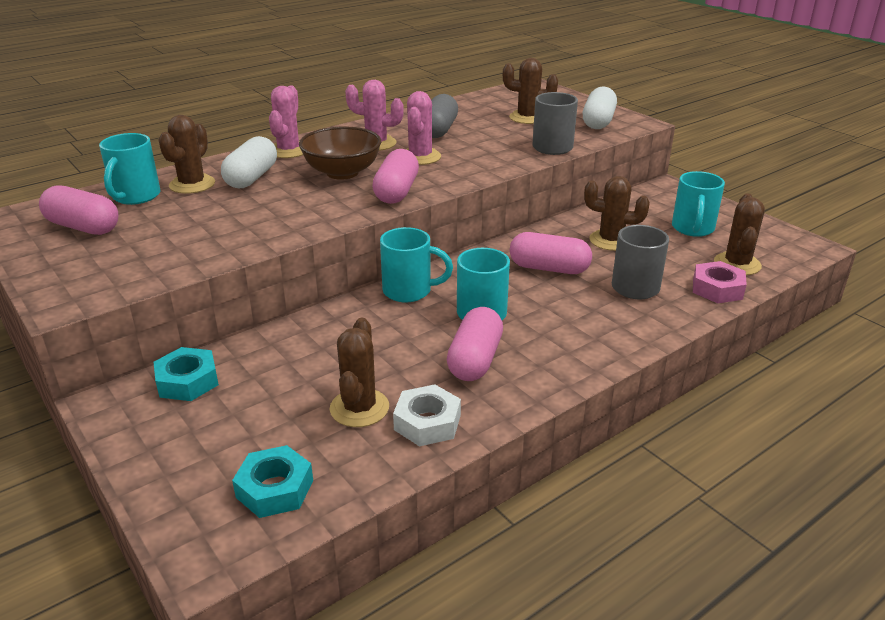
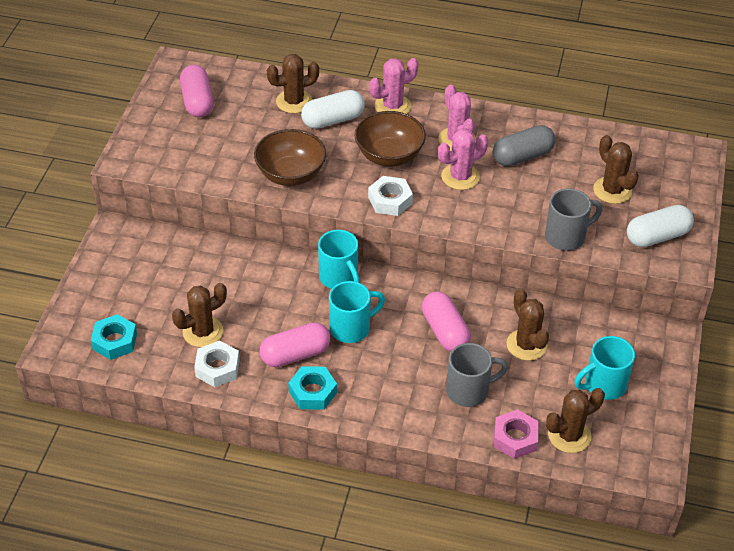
camera: 50 degrees right, 15 degrees up
turquoise mug [99,133,161,205] -> none
turquoise nut [154,347,219,401] -> turquoise nut moved to [288,366,337,410]
pink capsule [372,149,419,204] -> white nut [368,176,413,216]
none -> brown bowl [254,129,326,186]

